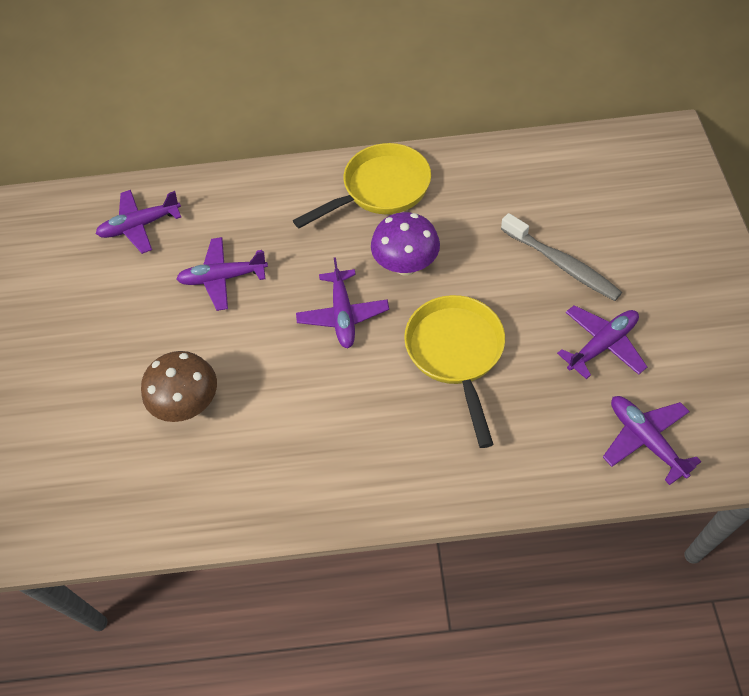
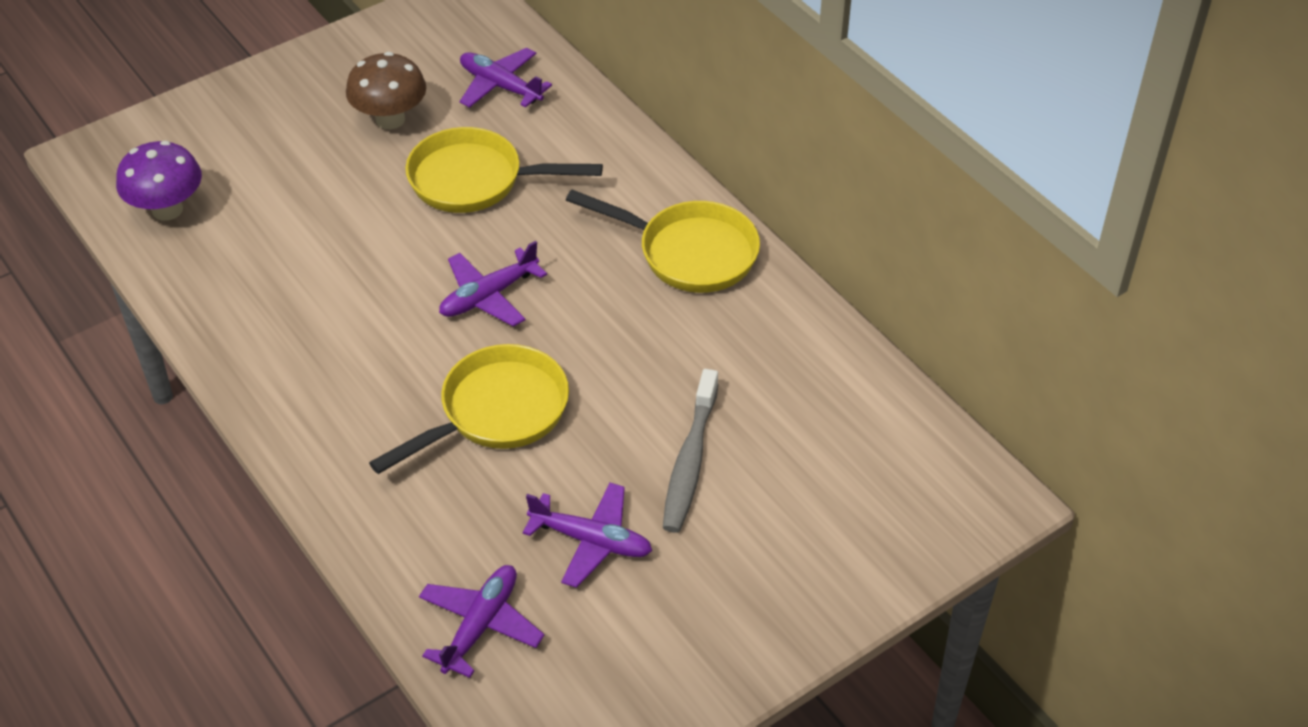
camera: 55 degrees right, 10 degrees down
brown mushroom [141,351,217,422] -> brown mushroom moved to [346,52,426,129]
purple plane [176,237,268,311] -> yellow pan [405,127,603,213]
purple mushroom [371,212,440,276] -> purple mushroom moved to [116,141,202,221]

